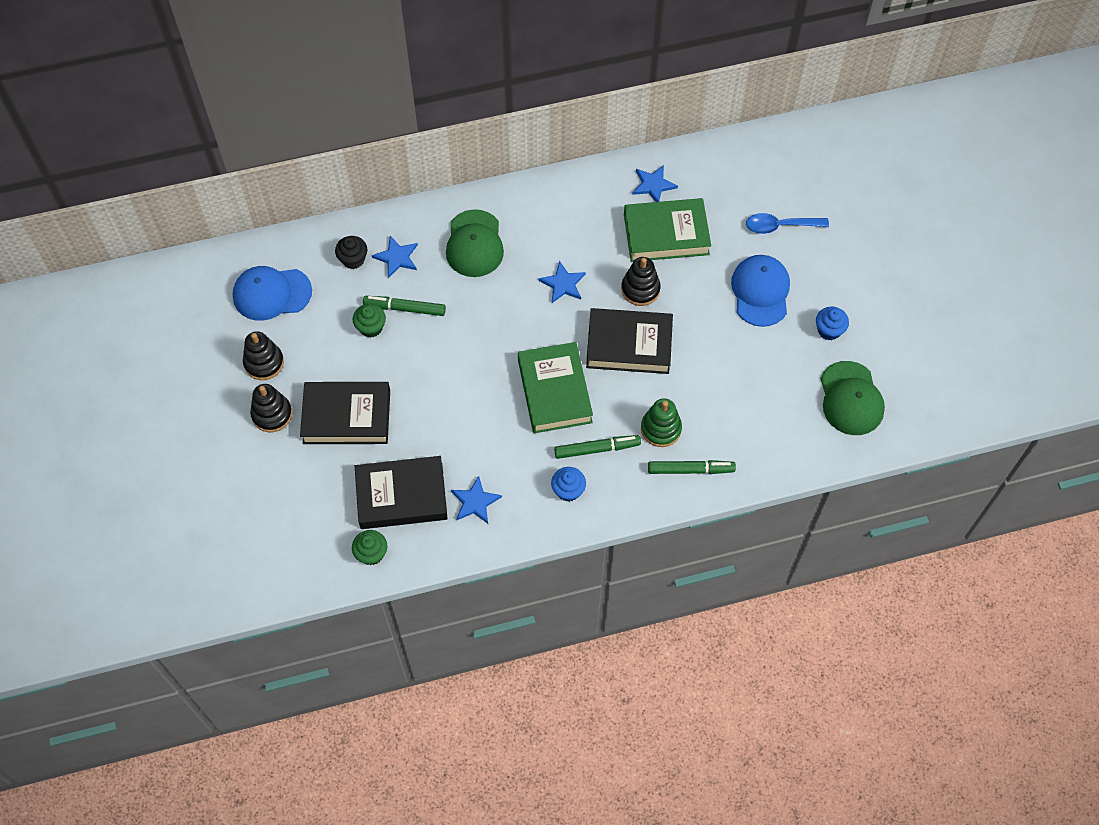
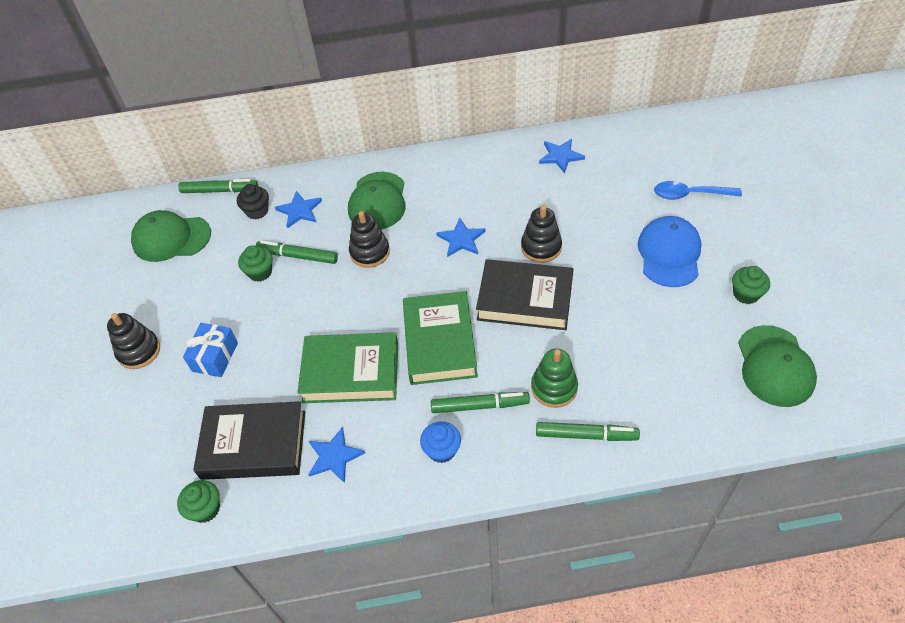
camera: 10 degrees right, 10 degrees down
blue cap [232,266,312,321] -> green cap [131,210,211,262]
black stacking toy [243,331,284,380] -> black stacking toy moved to [349,211,390,268]
black book [300,382,390,444] -> blue gift [183,323,238,377]
green book [624,198,711,262] -> green book moved to [297,332,398,403]
blue cupcake [816,307,849,340] -> green cupcake [732,266,770,304]
none -> green marker [178,179,258,193]

